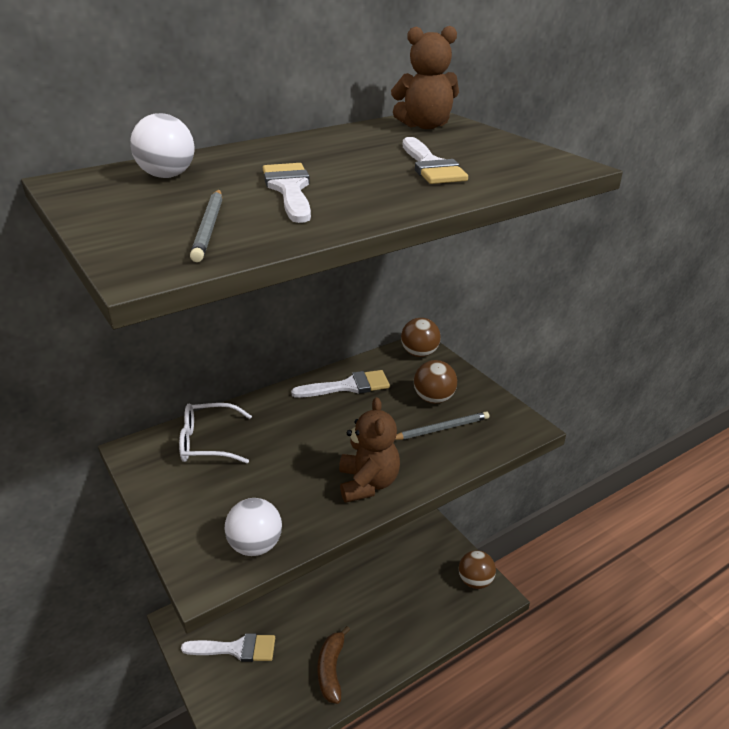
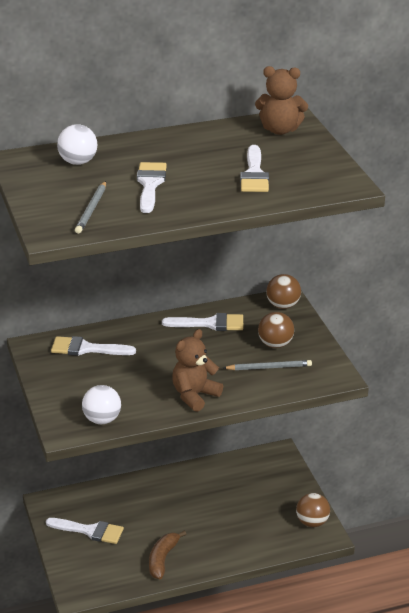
camera: 15 degrees right, 0 degrees up
white glasses [179,403,252,463] -> white brush [51,336,136,356]
brown teddy bear [339,397,400,503] -> brown teddy bear turned 150 degrees counterclockwise [172,329,223,412]

